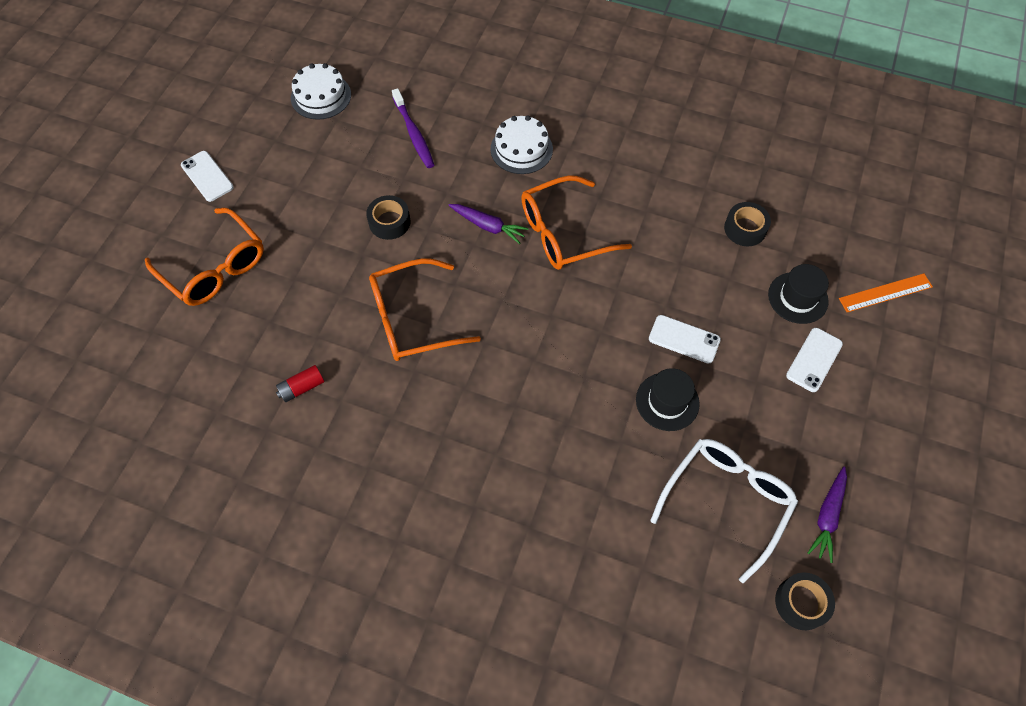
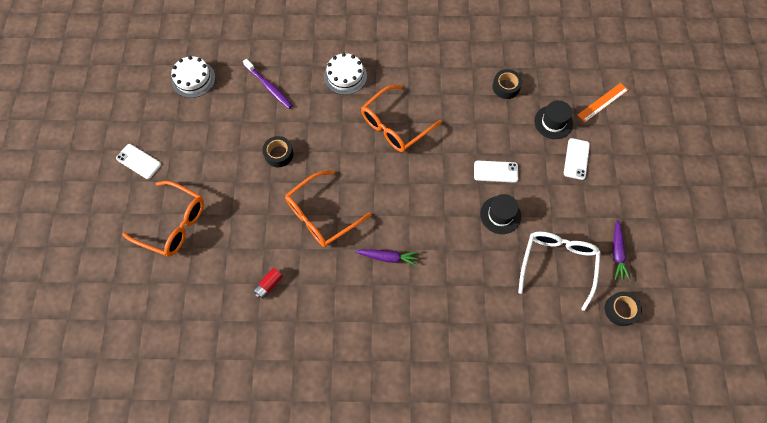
camera: 20 degrees left, 5 degrees up
purple carrot [448,204,529,244] -> purple carrot moved to [355,249,419,266]

